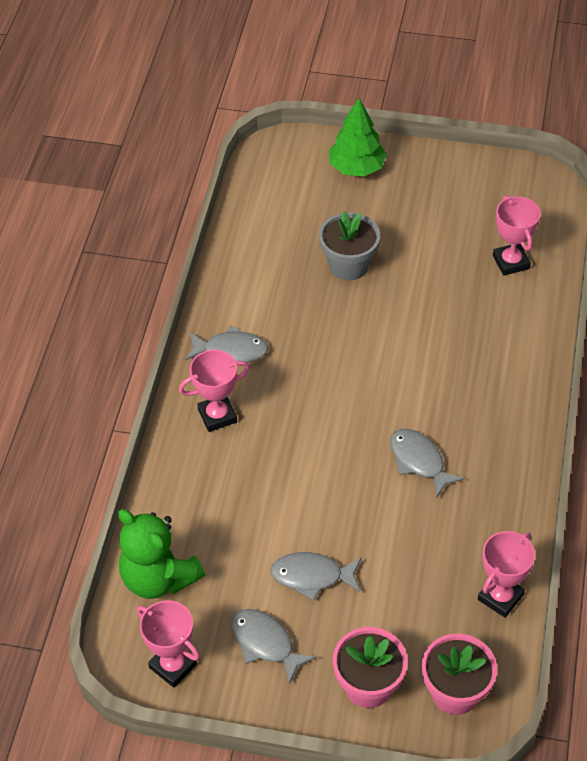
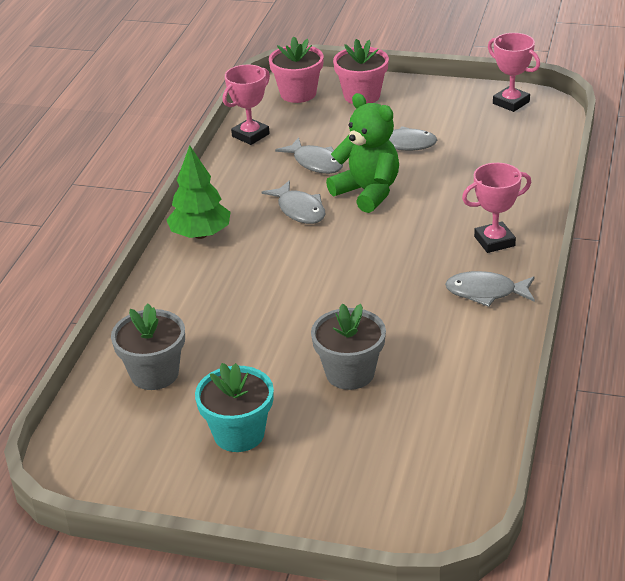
camera: 175 degrees left, 15 degrees down
green teddy bear [118,509,205,599] -> green teddy bear moved to [326,93,399,213]
grey fish [231,609,317,685] -> grey fish moved to [275,137,343,174]
green tree [329,98,387,176] -> green tree moved to [166,145,230,239]
pink trophy [493,195,541,276] -> grey flower pot [111,303,185,390]
none -> turquoise flower pot [195,363,274,452]

